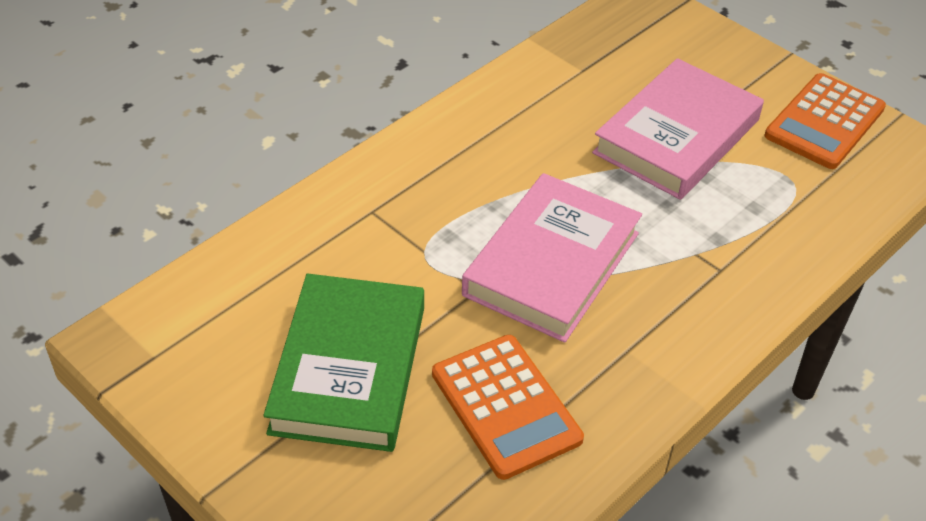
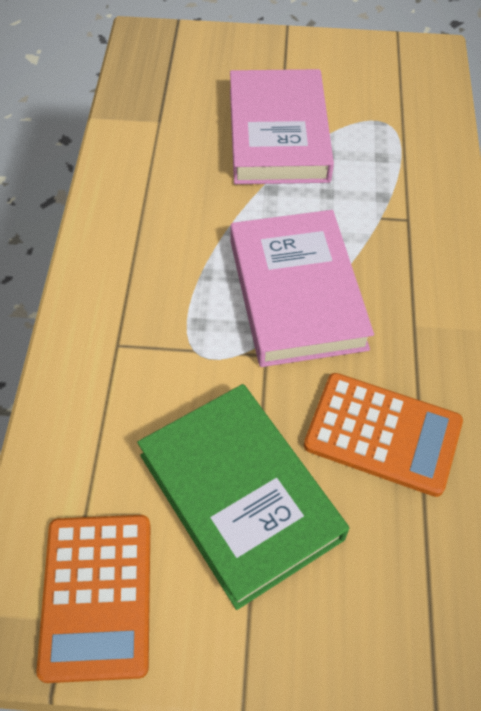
camera: 40 degrees left, 10 degrees up
orange calculator [765,73,886,169] -> orange calculator moved to [36,515,150,683]

